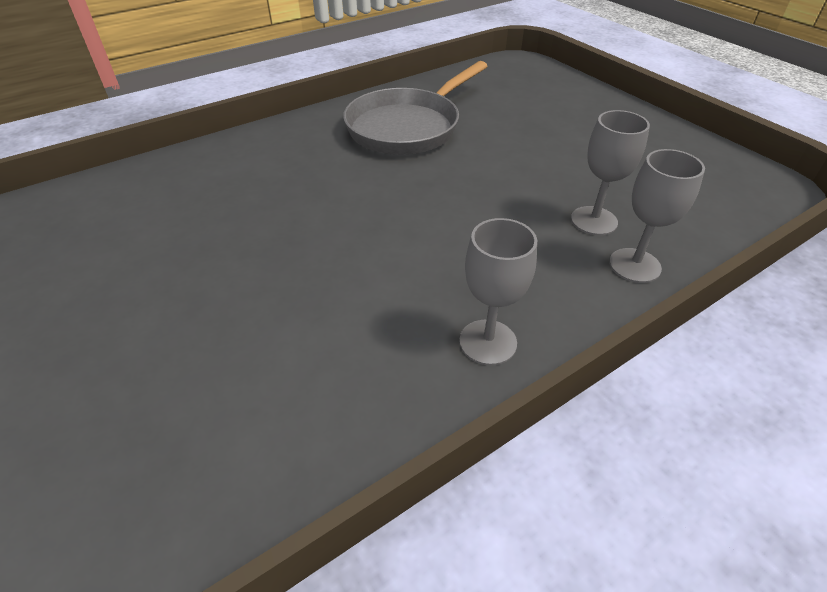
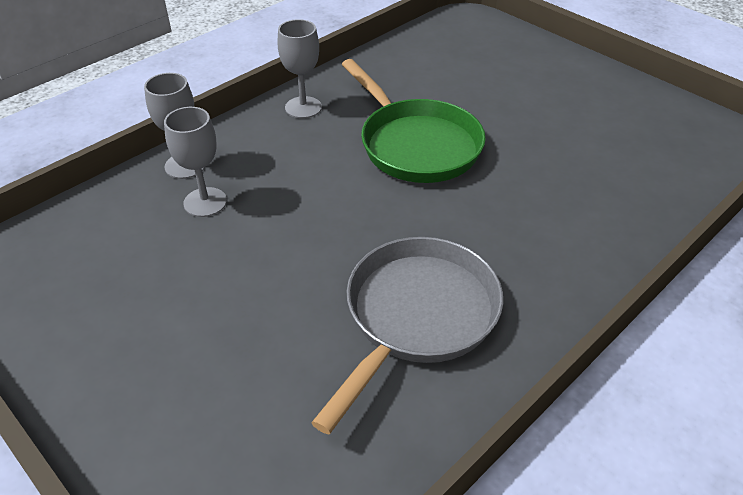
camera: 170 degrees right, 0 degrees up
none -> green pan [341,59,486,183]

